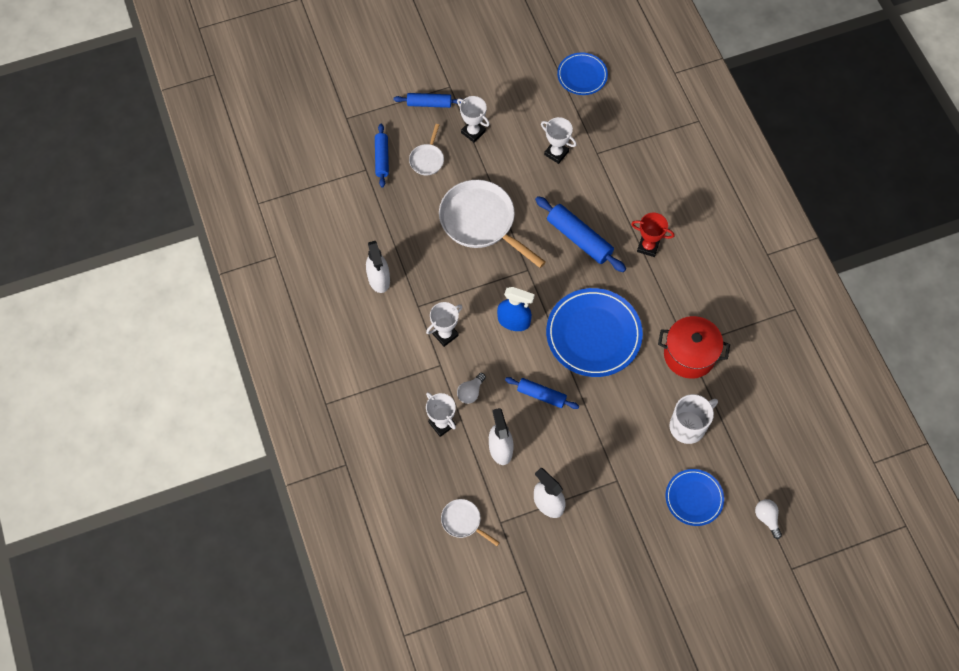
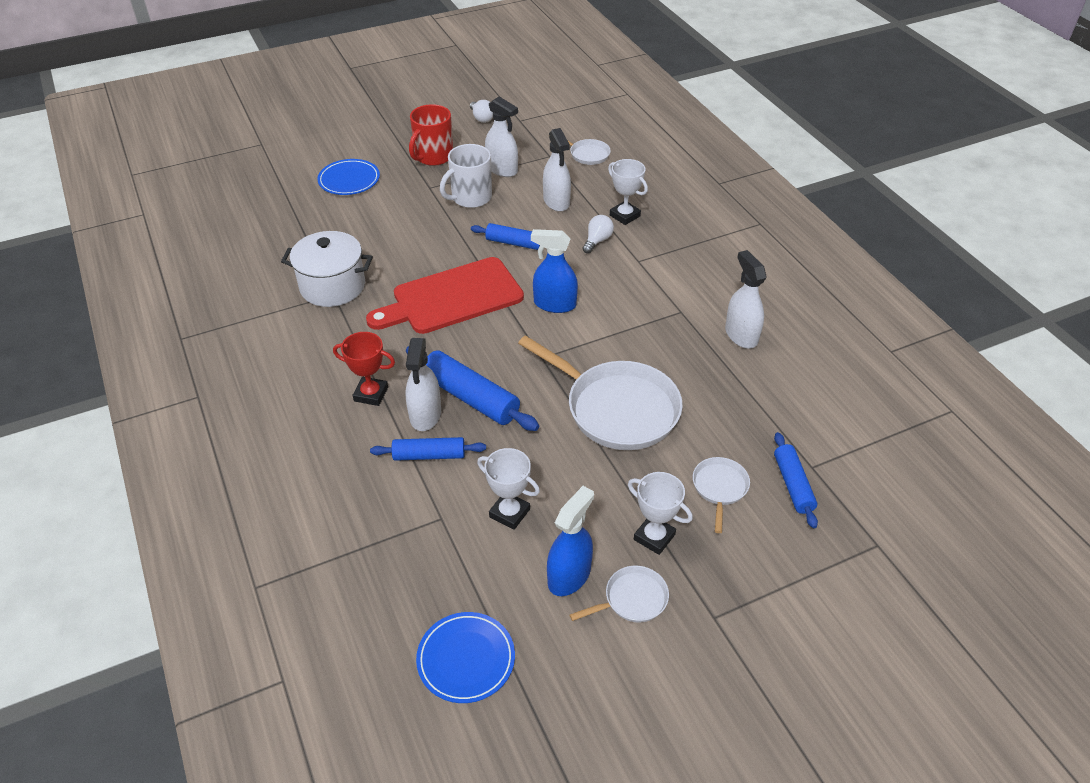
camera: 175 degrees right, 20 degrees down
blue rolling pin [394,93,461,108] -> blue rolling pin moved to [370,437,486,461]
white trophy [426,302,462,347] -> none
blue plate [546,288,643,377] -> red cutting board [366,257,524,334]
red pot [658,316,730,379] -> white pot [281,231,373,307]
white mug [669,394,718,444] -> white mug moved to [440,144,492,208]
white light bulb [755,499,782,539] -> white light bulb moved to [470,100,493,123]
none -> white spray bottle [405,338,441,431]
none -> red mug [409,104,453,166]
none -> blue spray bottle [547,486,594,596]
none -> white pan [569,566,669,622]

